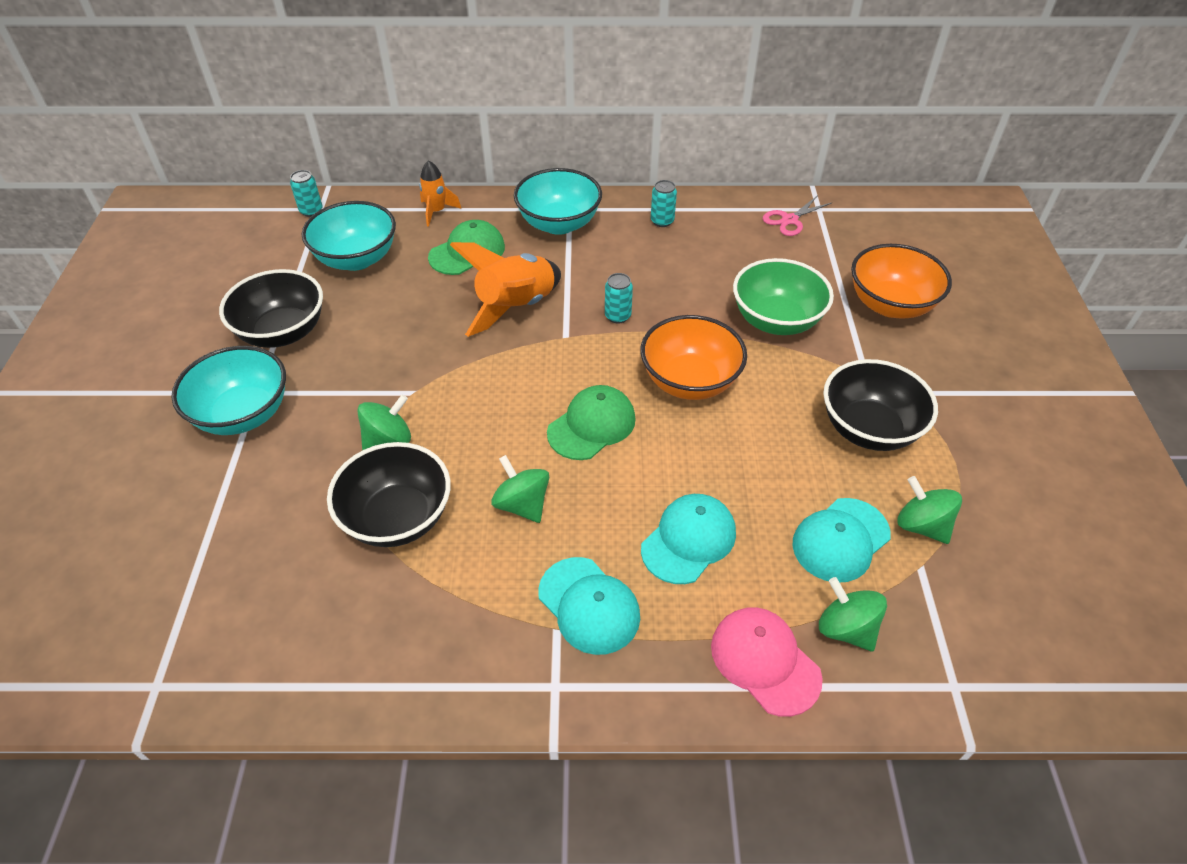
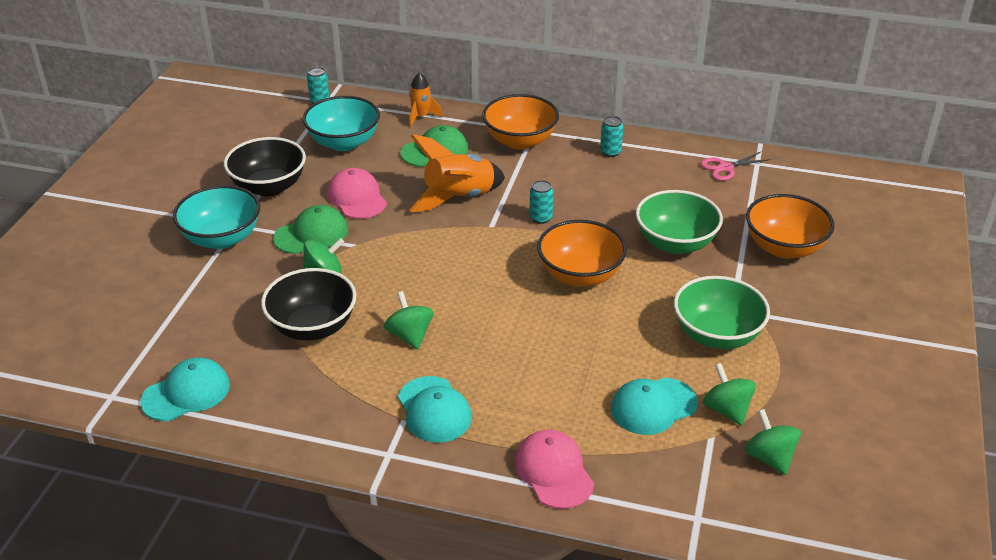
camera: 15 degrees right, 10 degrees down
turquoise bowl [514,168,602,235] -> orange bowl [482,94,559,150]
green cap [547,385,636,460] -> green cap moved to [273,205,348,254]
turquoise cap [641,494,736,584] -> turquoise cap moved to [140,357,230,421]
green spinning top [819,577,887,651] -> green spinning top moved to [745,409,801,475]
black bowl [823,359,938,451] -> green bowl [674,276,770,349]
none -> pink cap [327,168,387,219]

